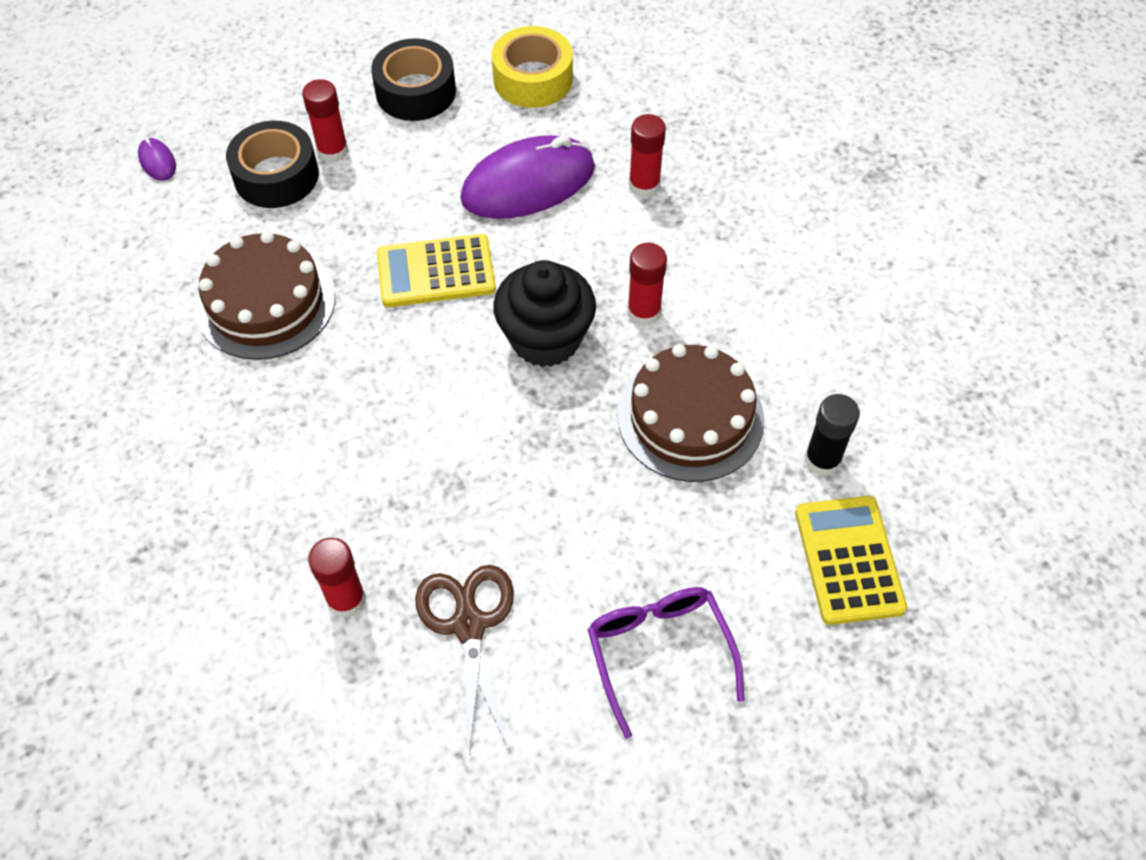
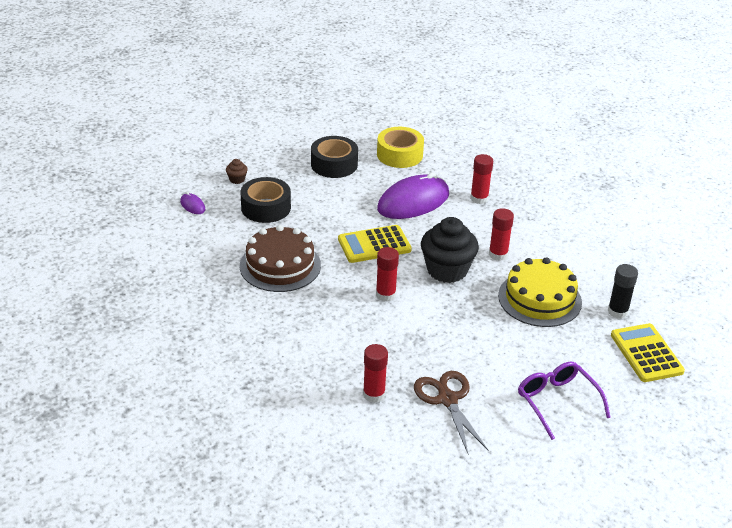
camera: 10 degrees left, 20 degrees down
red glue stick [302,79,348,163] -> red glue stick moved to [376,247,399,302]
brown cake [618,344,765,482] -> yellow cake [498,257,582,327]
none -> brown cupcake [226,159,248,184]

